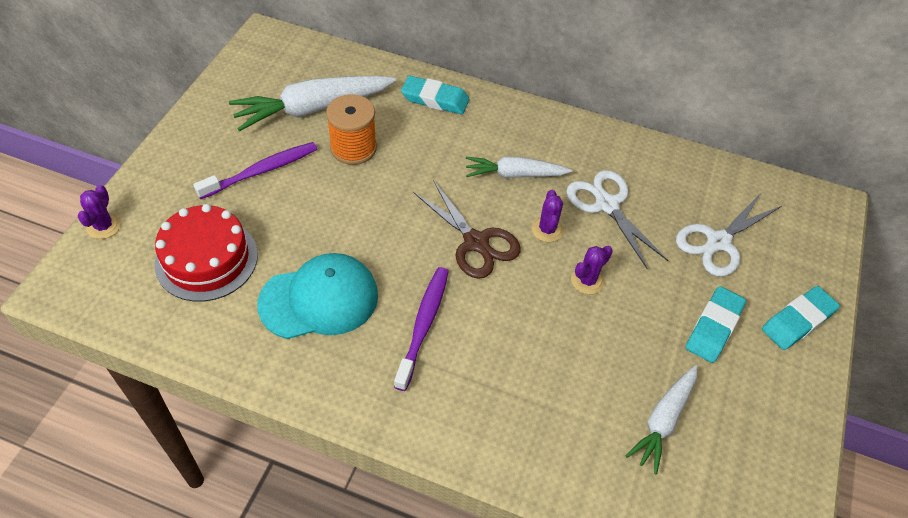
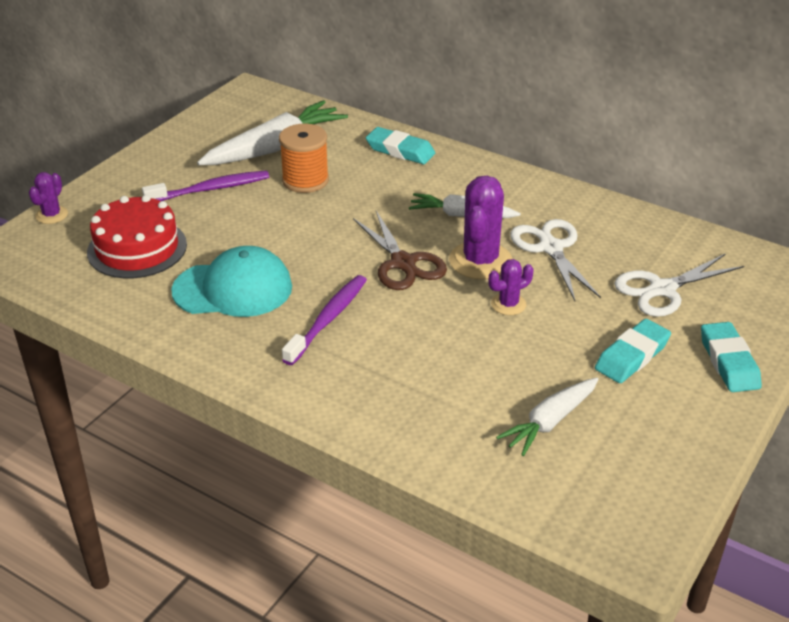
camera: 15 degrees right, 15 degrees down
white carrot [229,76,396,131] -> white carrot turned 150 degrees clockwise [197,100,348,165]
purple cactus [532,190,564,242] -> purple cactus [449,176,512,280], size x1.88
turquoise eraser [762,286,840,350] -> turquoise eraser turned 75 degrees counterclockwise [701,322,762,392]

